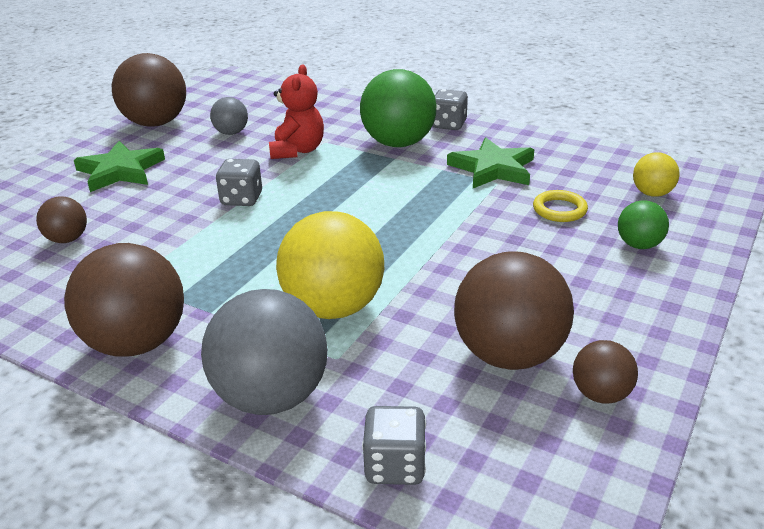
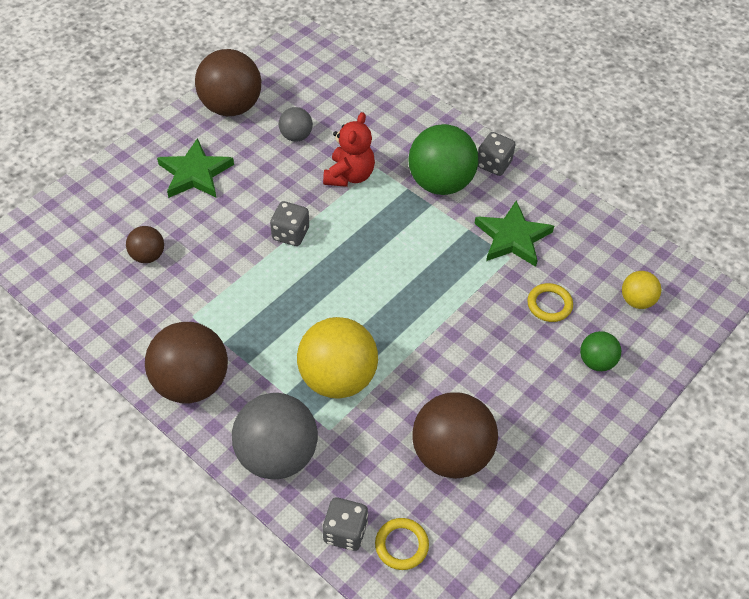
camera: 10 degrees right, 20 degrees up
brown ball [573,340,638,404] -> none
none -> yellow ring [375,518,429,570]

